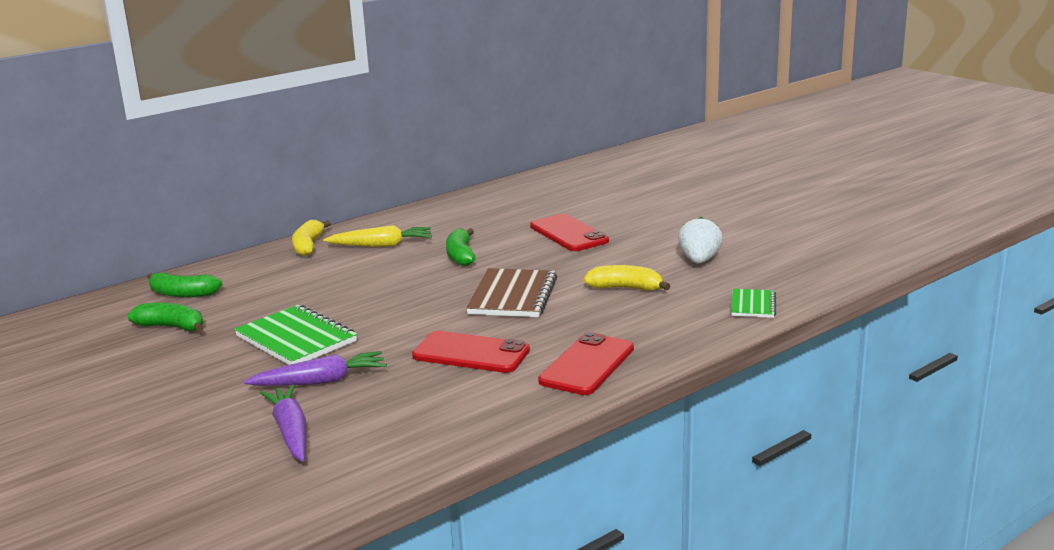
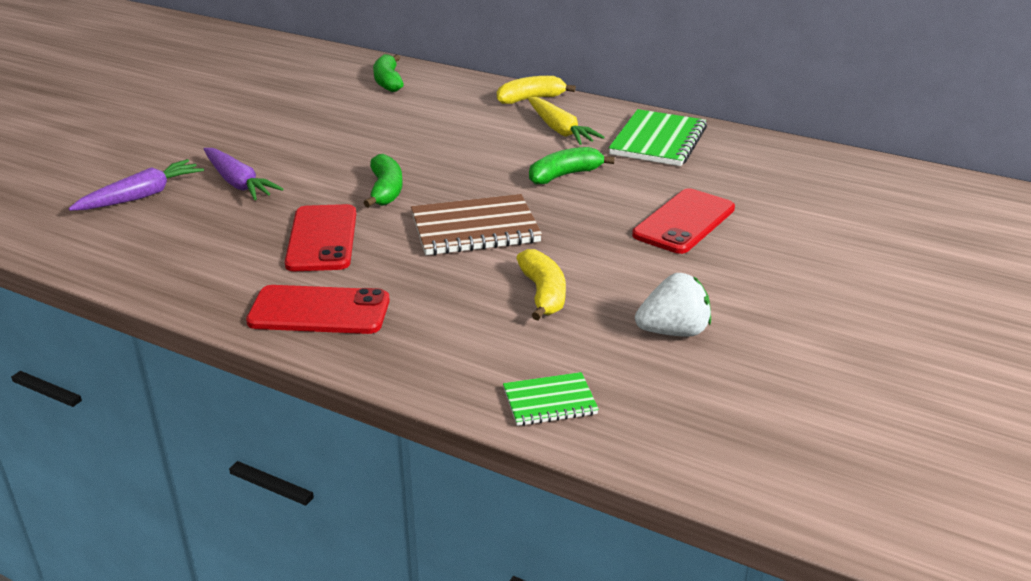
camera: 65 degrees right, 10 degrees up
green banana [128,303,204,332] -> green banana moved to [363,154,403,208]
green notebook [234,304,357,365] -> green notebook moved to [609,109,707,166]

